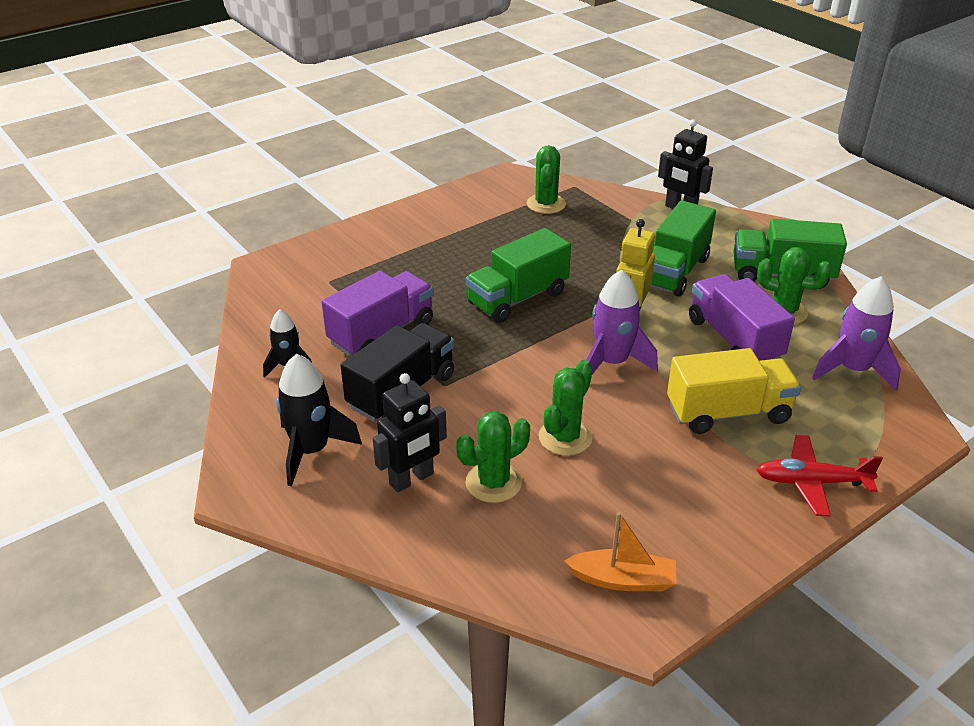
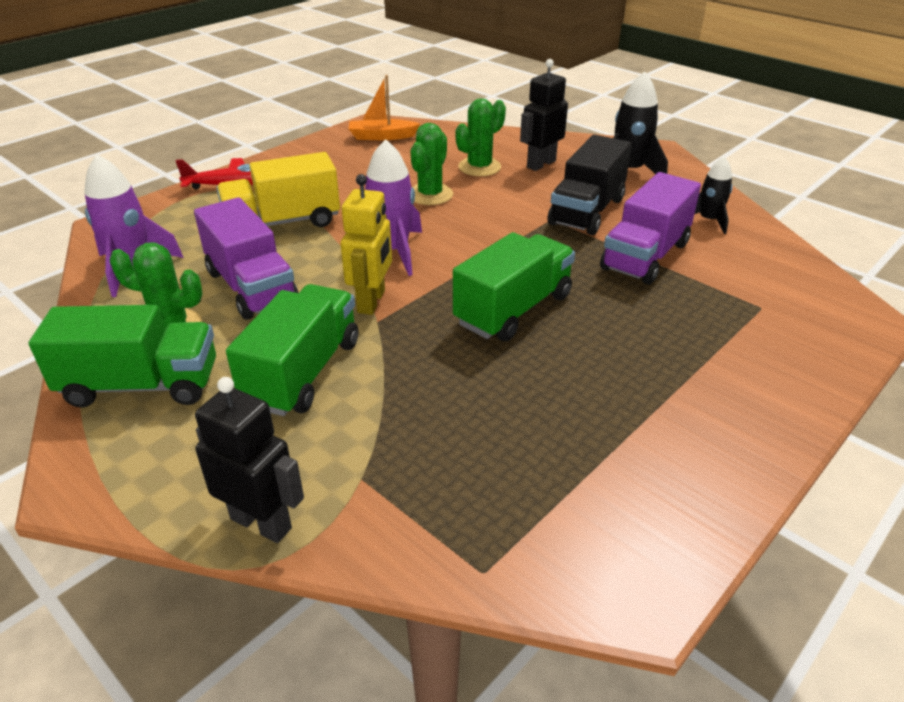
camera: 170 degrees right, 0 degrees up
green cactus [527,145,566,214] -> none

